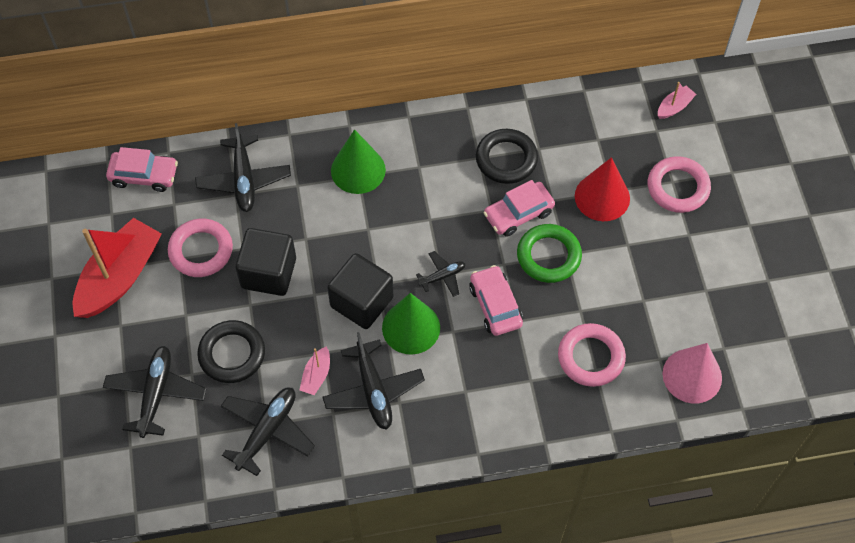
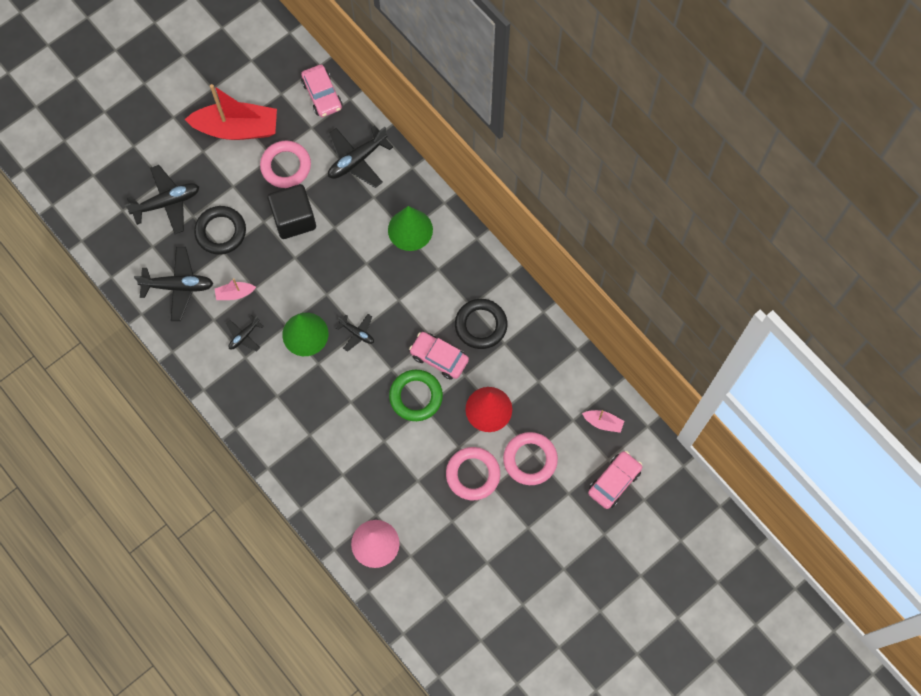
camera: 60 degrees right, 10 degrees up
black plane [322,332,425,430] -> black plane [226,315,264,352], size x0.55
black cube [327,253,394,329] -> none
pink car [469,265,523,336] -> pink car moved to [588,451,642,509]
pink ring [558,323,626,387] -> pink ring moved to [446,447,500,500]

